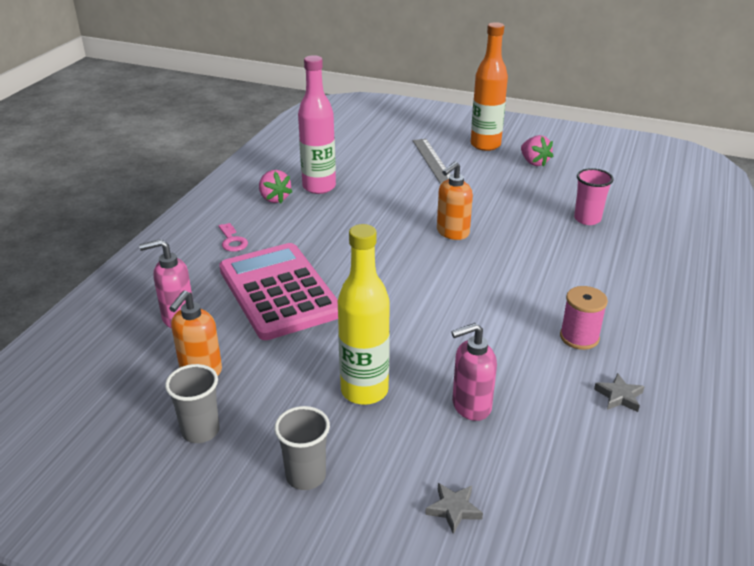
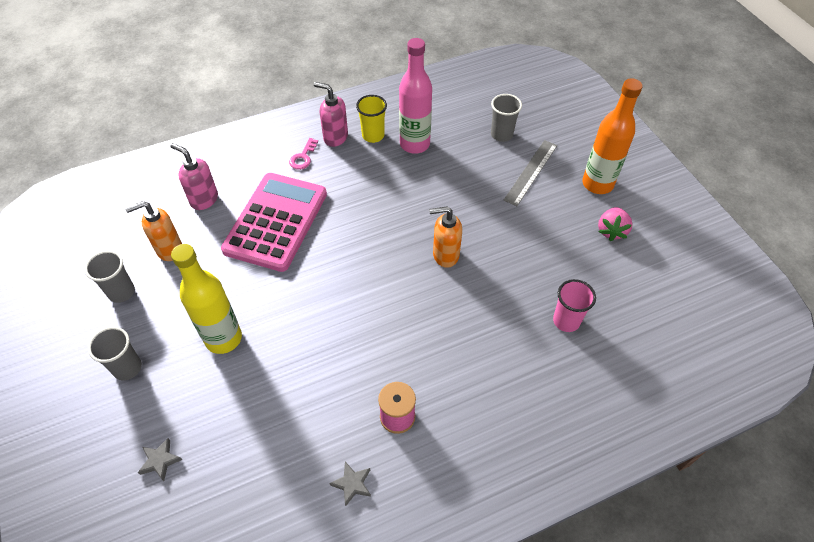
camera: 45 degrees right, 20 degrees up
pink strawberry [259,170,292,203] -> yellow cup [356,95,387,143]
pink soap dispenser [451,323,497,421] -> pink soap dispenser moved to [314,82,348,147]
none -> grey cup [491,94,522,142]

